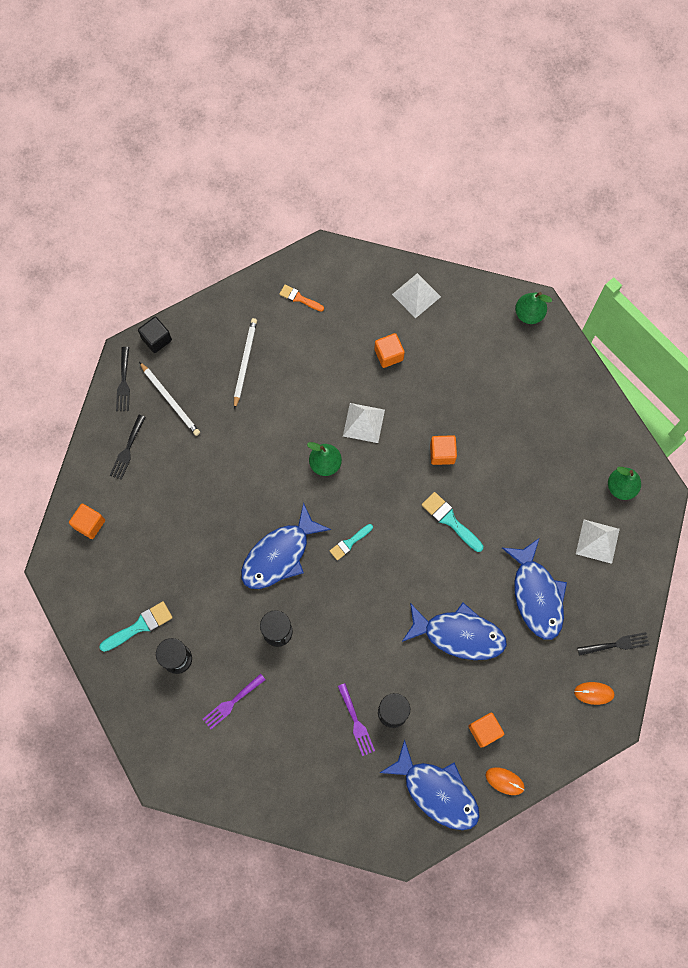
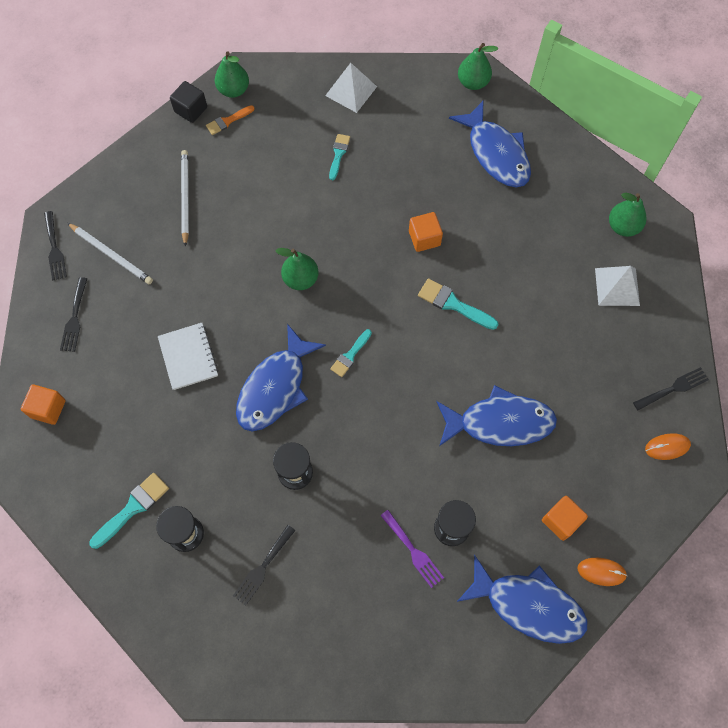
camera: 15 degrees left, 5 degrees down
black cube [138,317,172,353] -> black cube moved to [170,81,207,123]
purple fork [203,674,266,729] -> black fork [233,525,296,606]
orange brush [279,285,324,312] -> orange brush turned 45 degrees counterclockwise [206,105,255,135]
white pyramid [343,403,385,443] -> none
orange cube [374,333,405,368] -> turquoise brush [329,134,350,180]
blue fish [502,538,567,640] -> blue fish moved to [449,101,531,187]
none -> white notebook [158,323,219,390]
none -> green pear [215,51,249,98]

